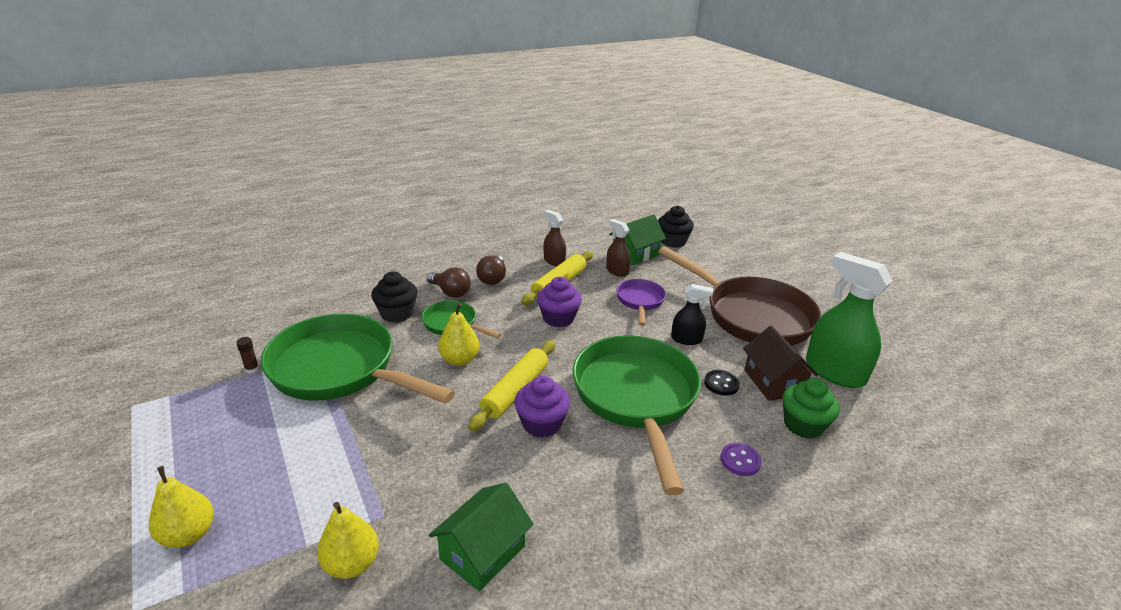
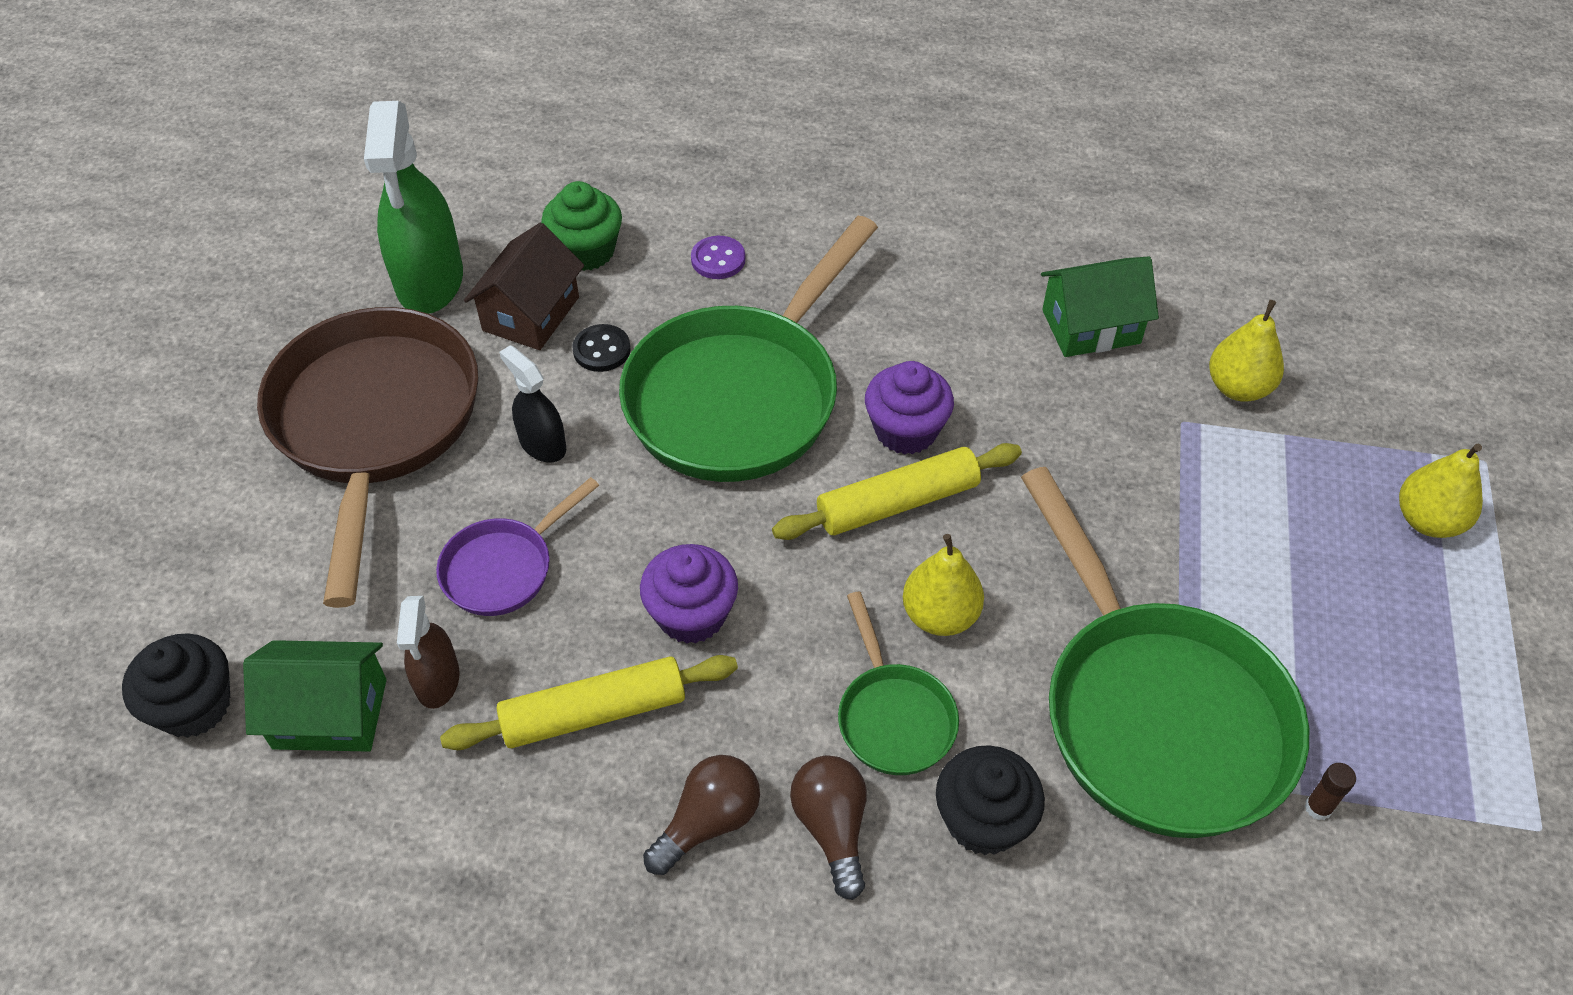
camera: 140 degrees left, 20 degrees up
brown spray bottle [544,210,566,266] -> none

